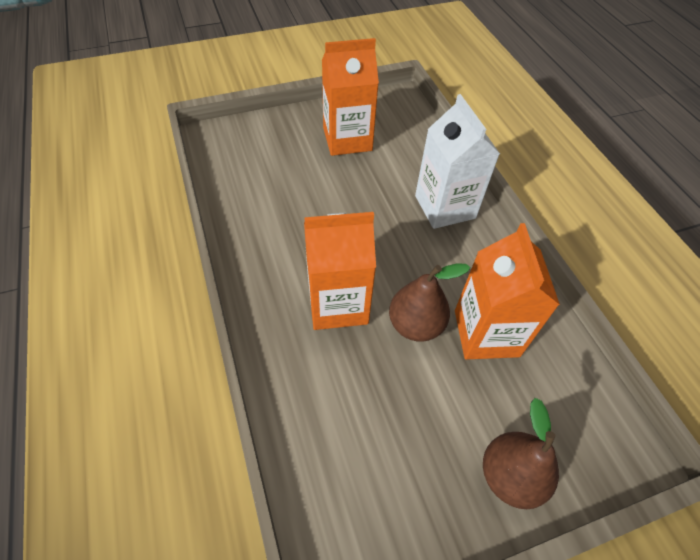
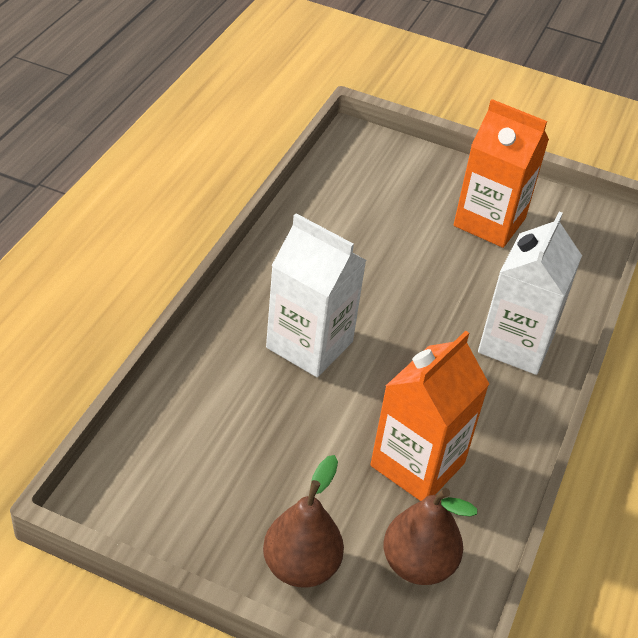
camera: 40 degrees right, 10 degrees down
orange carton [304,212,376,330] -> white carton [266,213,366,377]
brown pear [389,264,470,342] -> brown pear moved to [383,488,477,585]

